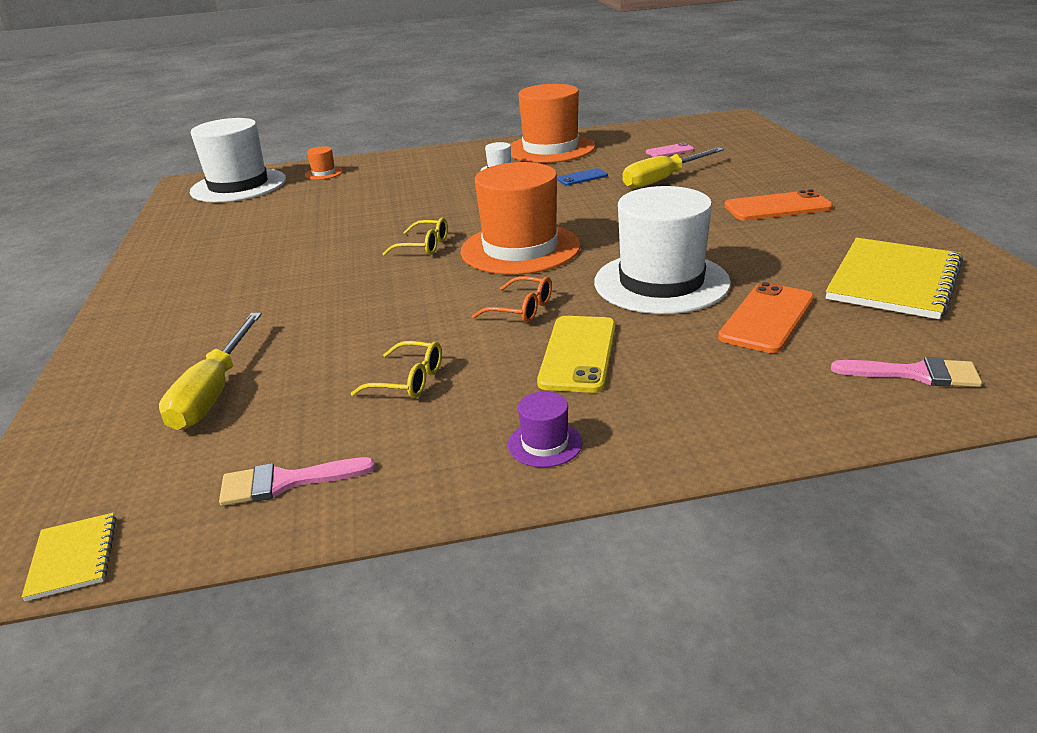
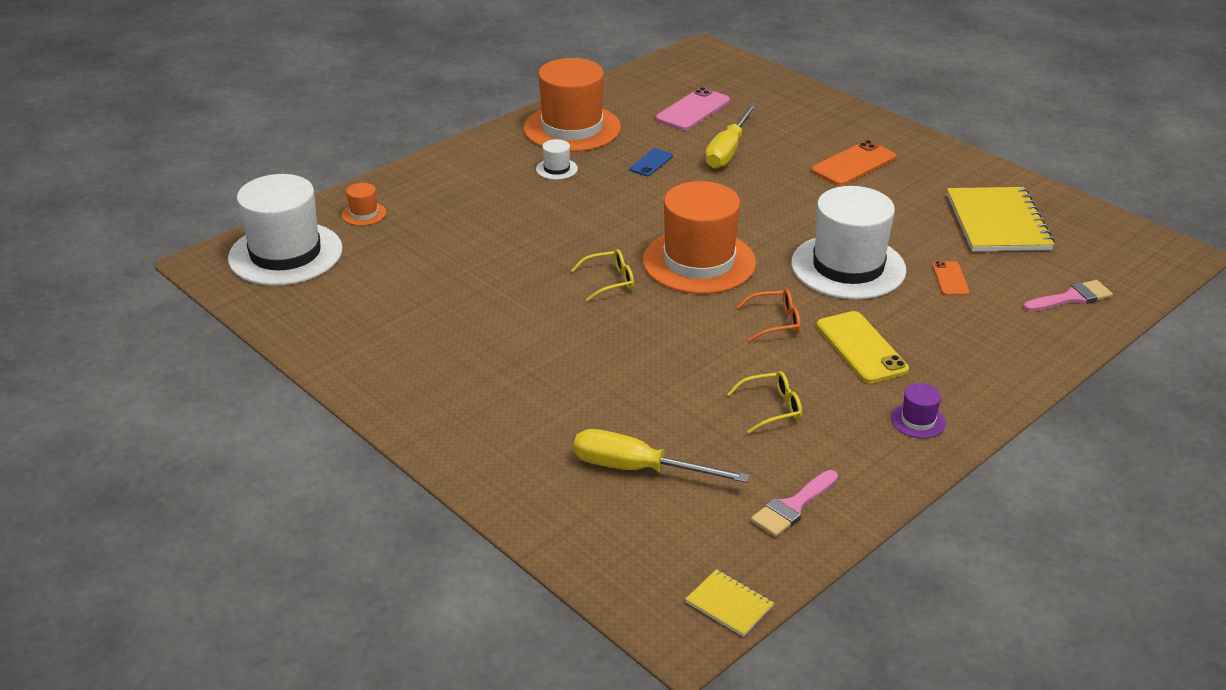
camera: 35 degrees left, 5 degrees up
yellow screwdriver [159,313,262,430] -> yellow screwdriver turned 135 degrees clockwise [574,429,749,483]
pink phone [646,143,694,157] -> pink phone [656,87,730,130], size x1.76
orange phone [718,282,814,353] -> orange phone [932,261,969,296], size x0.57

